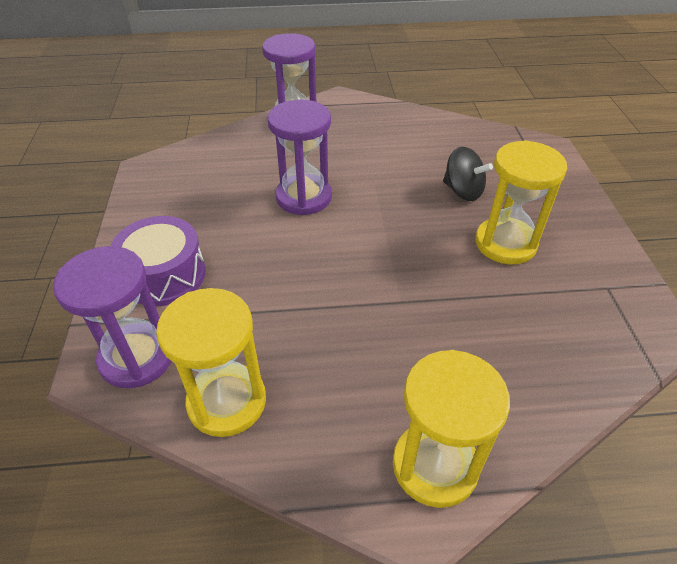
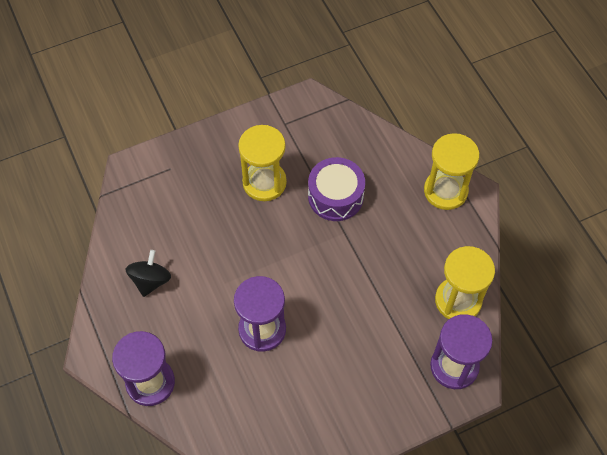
camera: 110 degrees left, 15 degrees up
purple drum [111,216,206,306] -> purple drum moved to [308,157,365,221]
black spinning top [443,147,493,201] -> black spinning top moved to [126,250,171,297]

